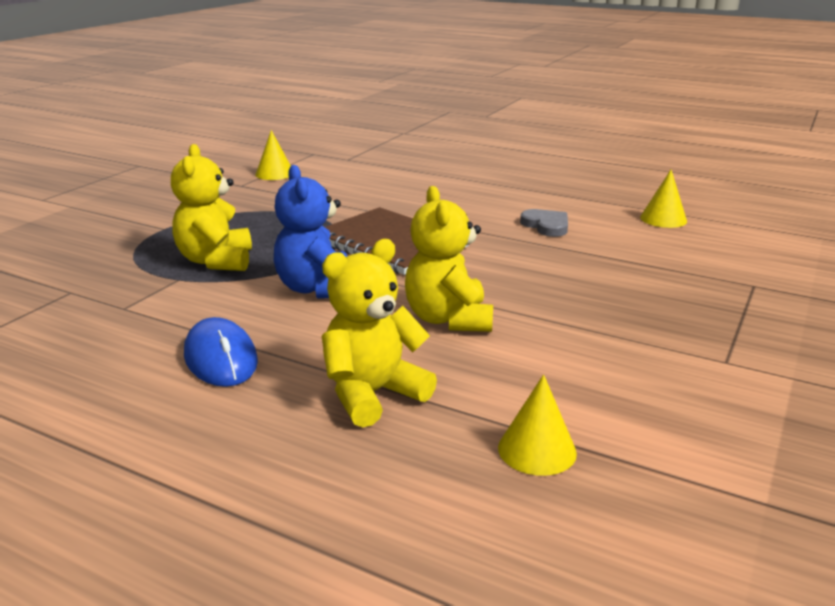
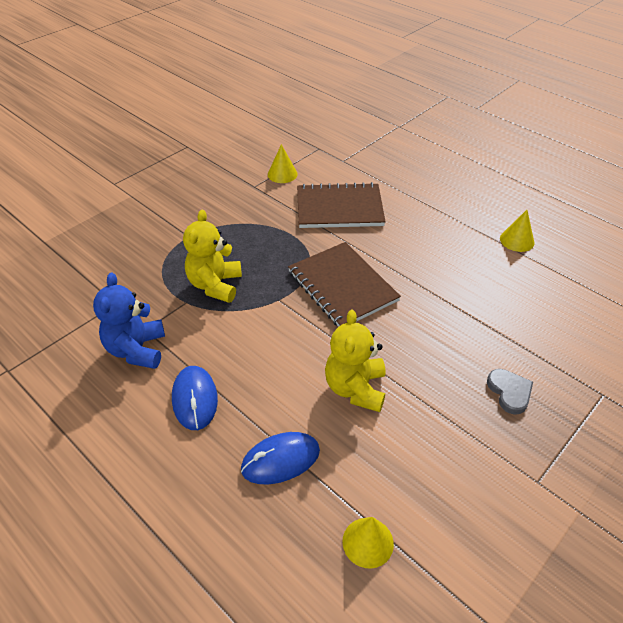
camera: 15 degrees right, 20 degrees up
blue teddy bear [274,165,347,299] -> blue teddy bear moved to [93,273,165,369]
yellow teddy bear [322,239,437,428] -> blue mouse [241,432,320,484]
grey heart [520,209,568,237] -> grey heart moved to [487,369,533,415]
yellow cone [640,170,687,228] -> yellow cone moved to [500,210,535,252]
none -> brown notebook [297,182,386,228]

